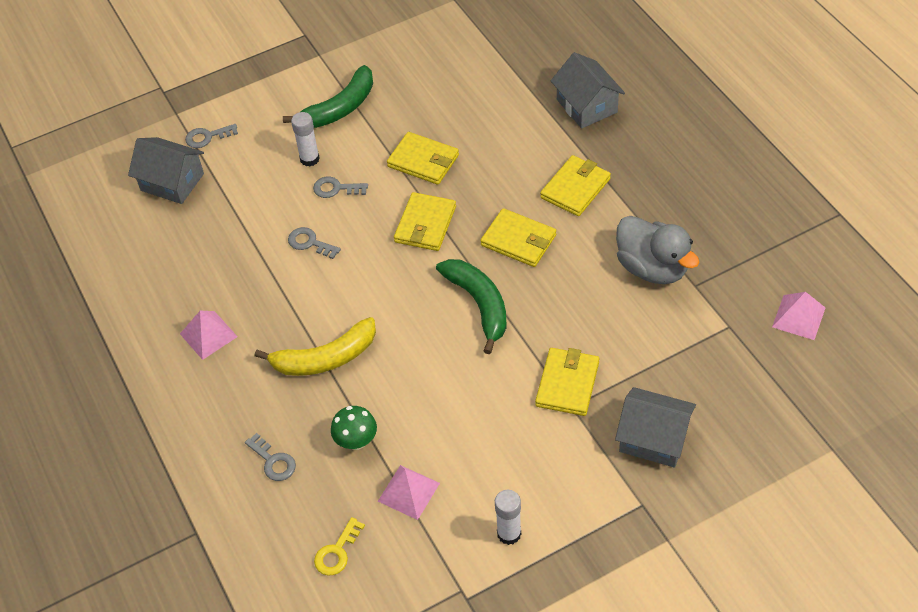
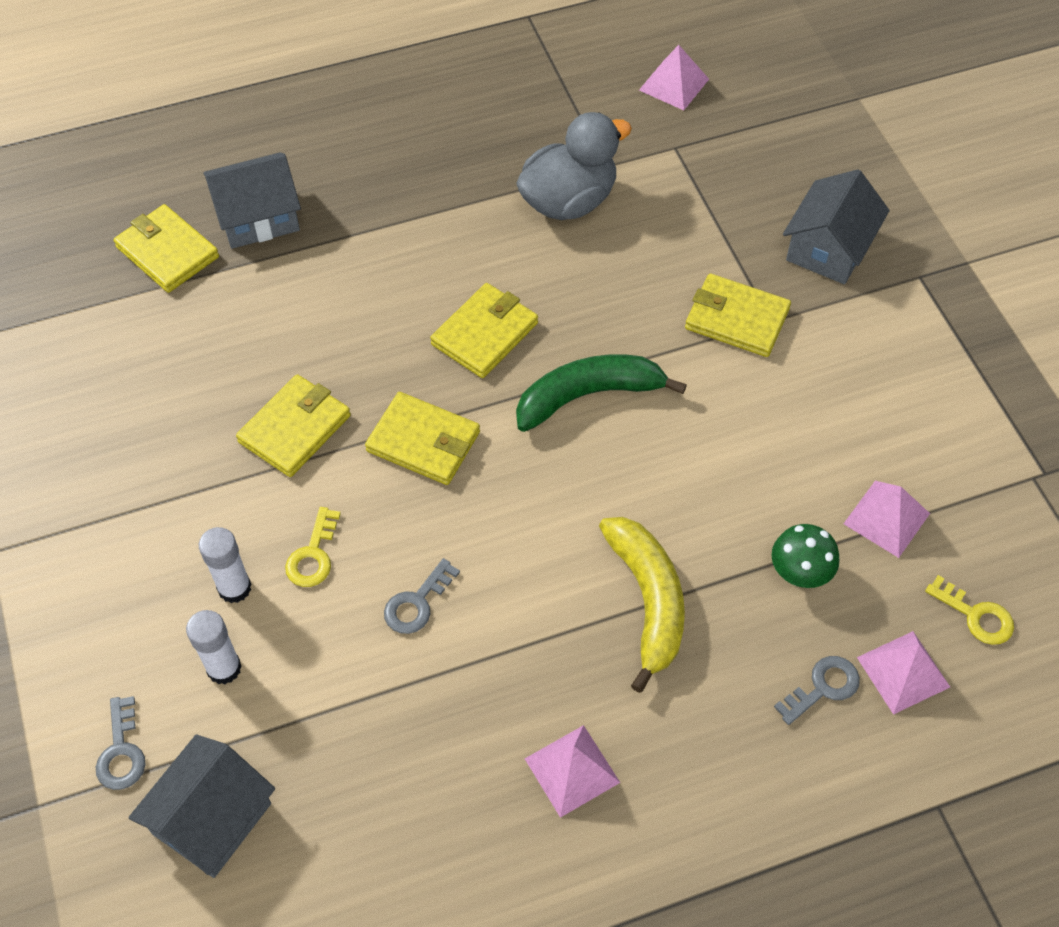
camera: 85 degrees left, 5 degrees up
green banana [283,65,373,128] -> none
grey key [313,177,368,198] -> yellow key [285,507,341,587]
white glue stick [495,490,521,545] -> white glue stick moved to [186,610,242,685]
yellow wallet [540,155,611,216] -> yellow wallet moved to [114,204,219,293]
none -> pink pyramid [857,631,950,715]

